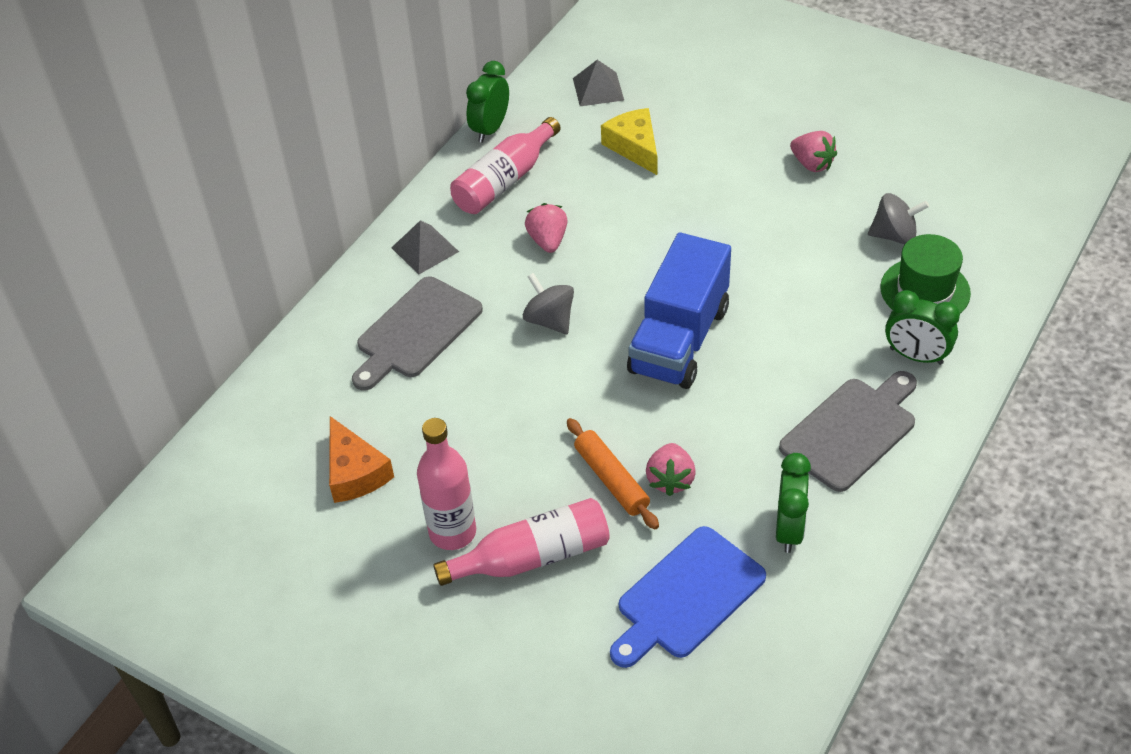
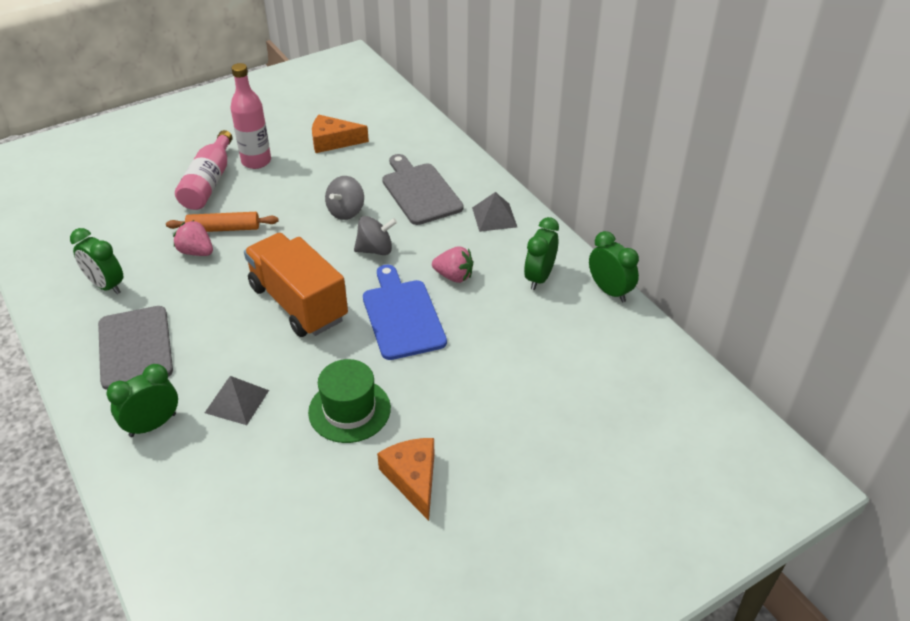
camera: 115 degrees right, 5 degrees down
pink bottle [450,117,561,214] -> green clock [524,217,559,290]
grey pyramid [573,60,624,106] -> grey pyramid moved to [205,376,269,425]
yellow cheese [601,108,657,175] -> none
blue cutting board [610,526,766,668] -> blue cutting board moved to [363,265,447,360]
blue truck [627,233,731,389] -> orange truck [244,233,348,337]
pink strawberry [790,131,837,172] -> orange cheese [377,438,435,521]
grey spinning top [868,193,929,244] -> grey spinning top moved to [325,176,364,220]
green hat [880,234,971,313] -> green hat moved to [308,359,391,443]

